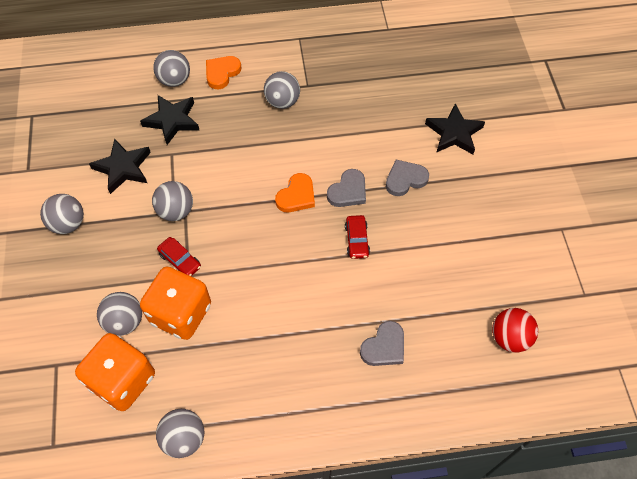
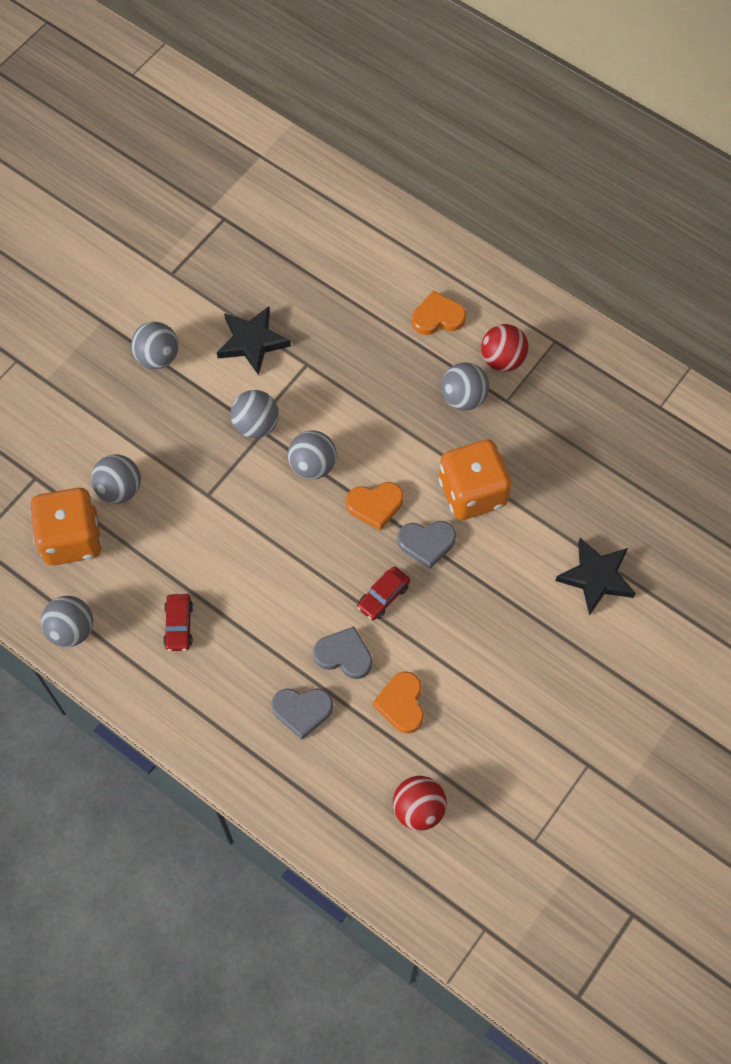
camera: 45 degrees right, 5 degrees up
black star [140,95,199,145] -> none
orange dice [140,266,211,340] -> orange dice moved to [439,439,511,520]
grey ball [153,50,190,87] -> grey ball moved to [288,430,337,479]
red car [157,237,201,276] -> red car moved to [163,594,193,651]
grey heart [386,160,429,196] -> grey heart moved to [313,626,372,679]
none -> orange heart [372,671,424,733]
none -> red ball [481,324,529,372]

